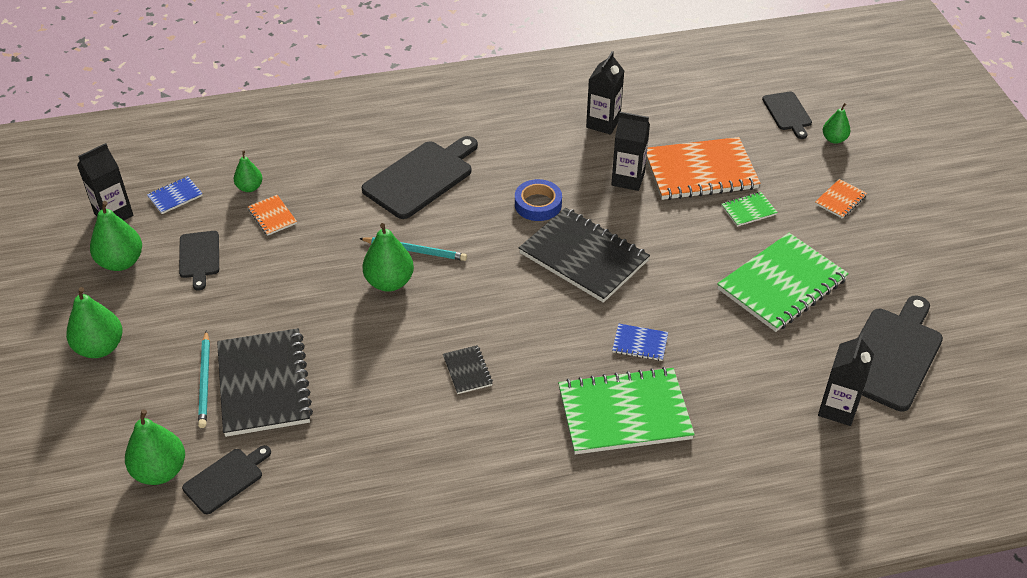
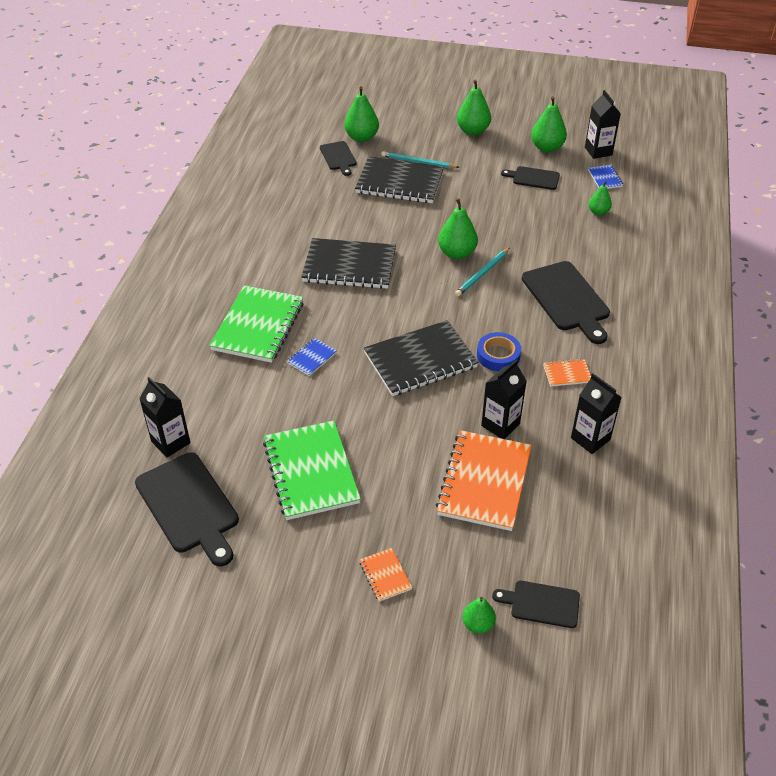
camera: 115 degrees right, 0 degrees up
orange notebook [248,195,297,236] -> orange notebook moved to [543,359,591,387]
black notebook [443,345,493,394] -> black notebook [301,238,396,289], size x2.25
green notebook [721,192,778,227] -> none

